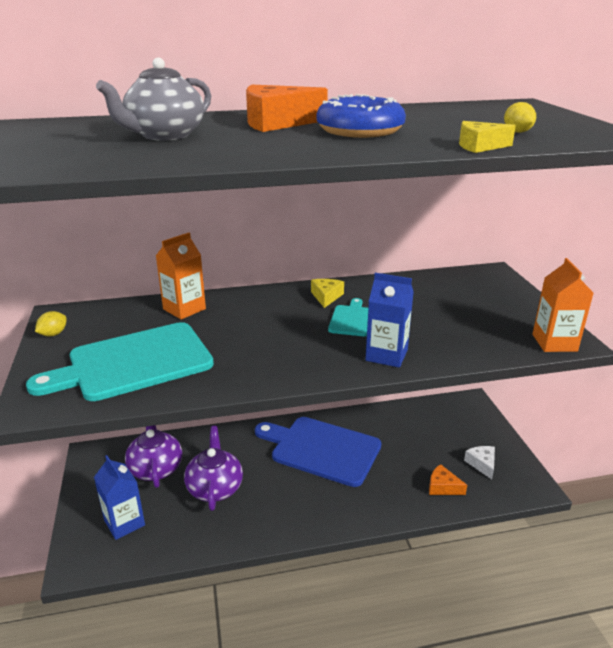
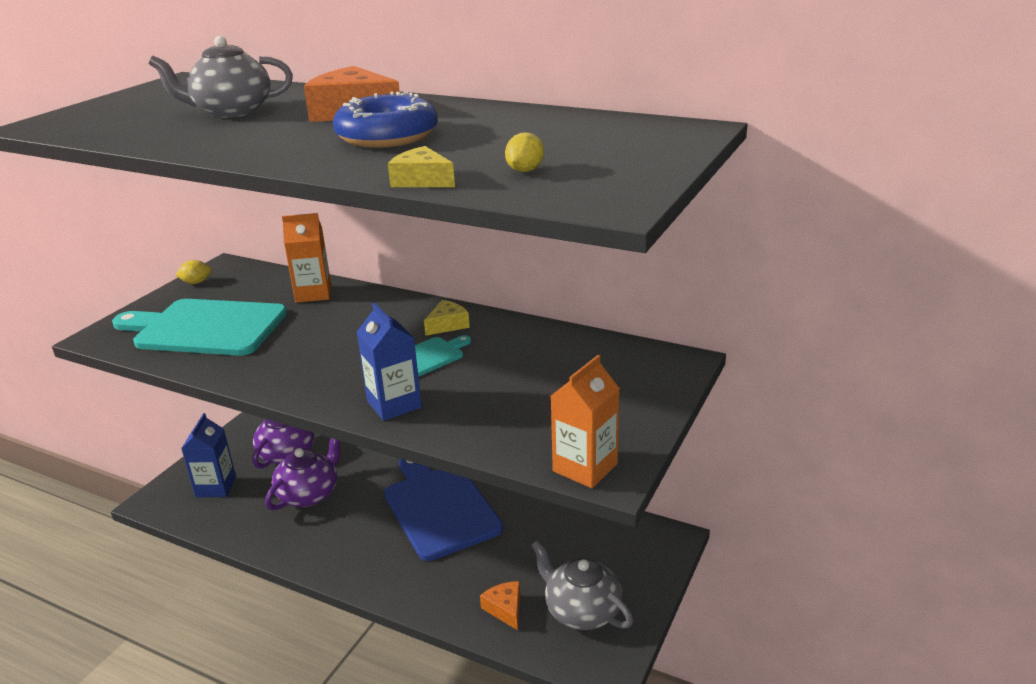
camera: 40 degrees right, 0 degrees up
white cheese [464,446,495,479] -> grey teapot [531,540,633,630]

